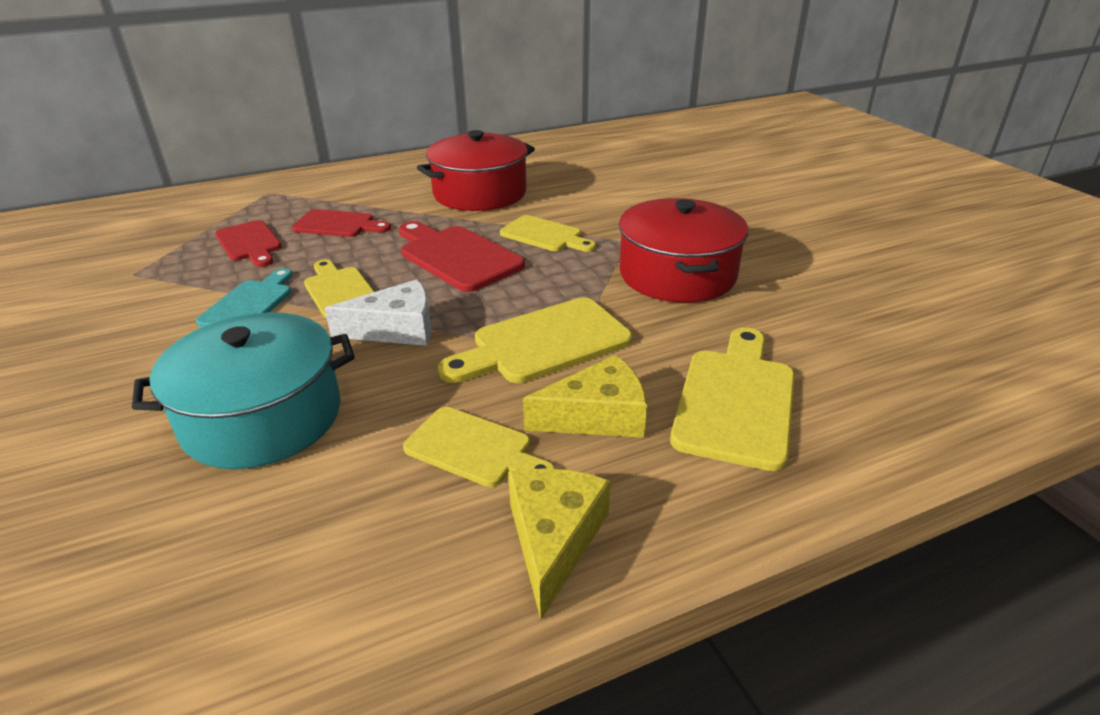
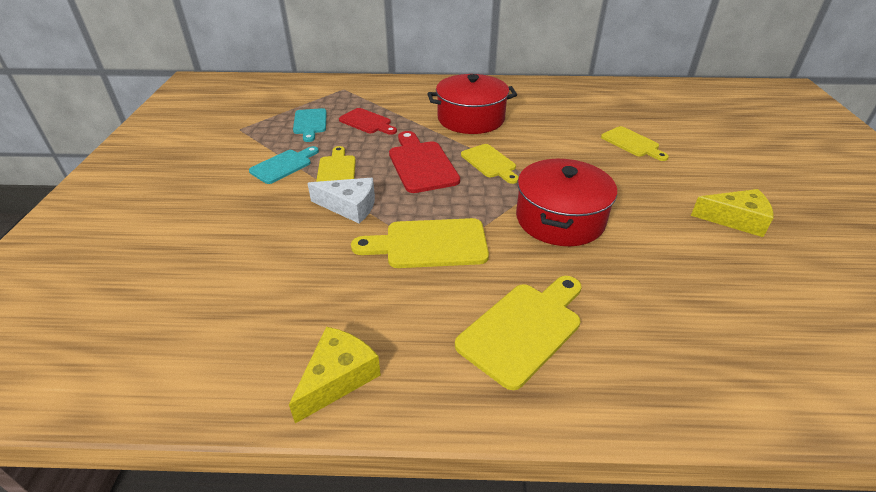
camera: 25 degrees right, 5 degrees up
turquoise pot [132,312,355,469] -> none
red cutting board [215,220,281,267] -> turquoise cutting board [293,108,327,142]
yellow cutting board [403,407,555,487] -> yellow cutting board moved to [601,126,669,161]
yellow cheese [523,355,647,438] -> yellow cheese moved to [691,189,773,237]

